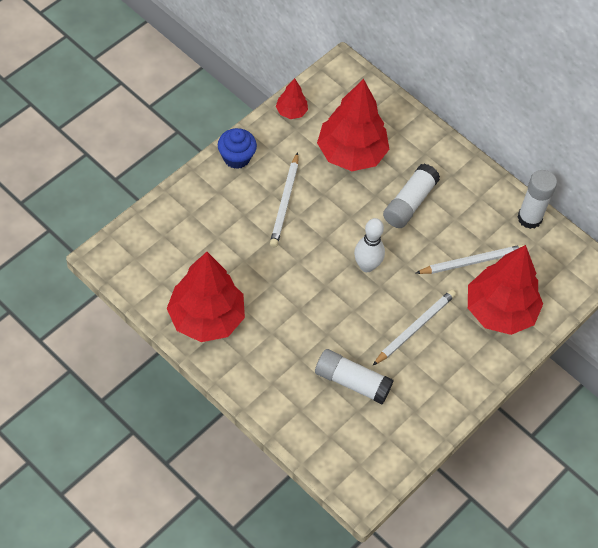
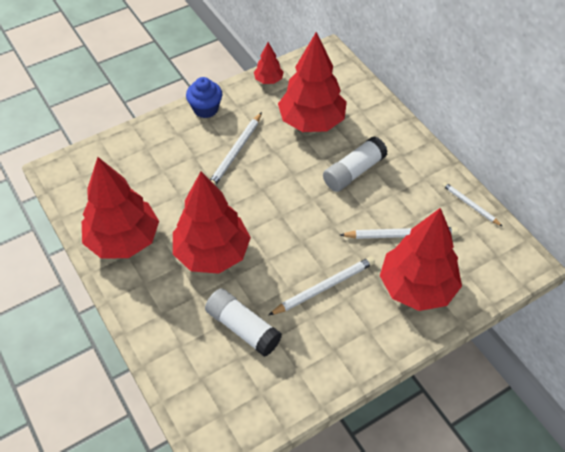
camera: 20 degrees right, 5 degrees down
white bowling pin [354,218,385,272] -> none
white glue stick [517,170,557,229] -> white pencil [442,182,503,227]
none -> red tree [173,171,251,274]

